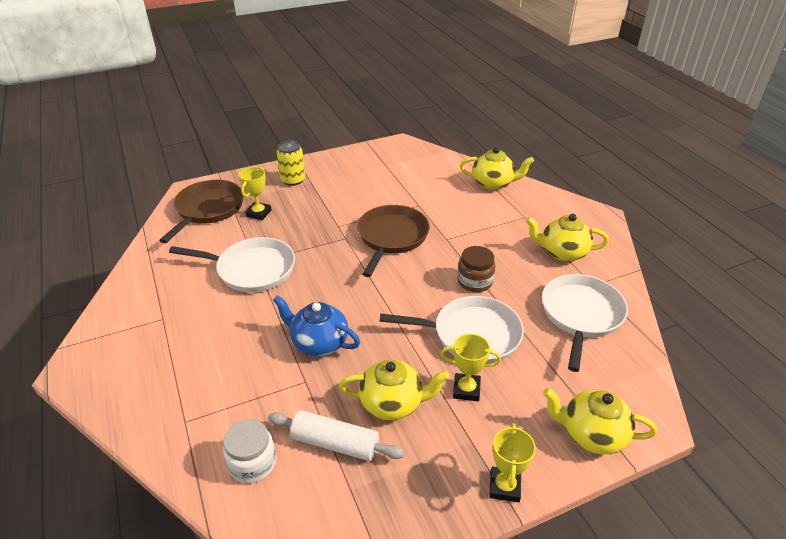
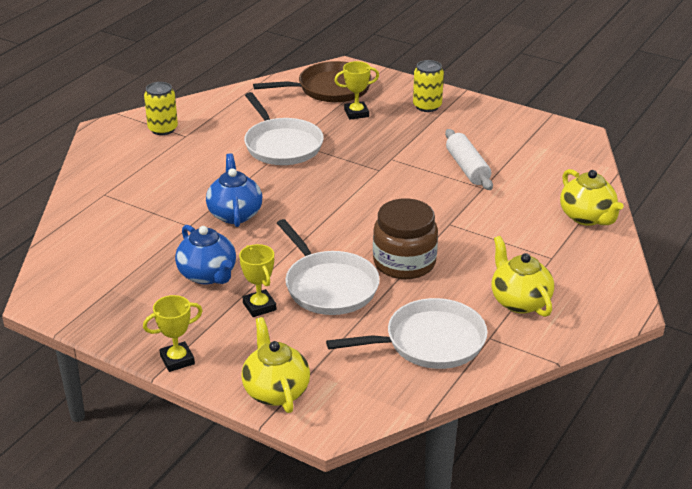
camera: 55 degrees right, 5 degrees down
white jar [223,419,276,483] -> none
white rolling pin [268,410,405,461] -> white rolling pin moved to [445,129,493,190]
yellow teapot [339,360,449,420] -> blue teapot [175,225,236,285]
brown pan [357,205,430,277] -> none
brown jar [457,246,495,292] -> brown jar [373,198,438,279], size x1.53
none -> yellow can [144,82,178,135]

